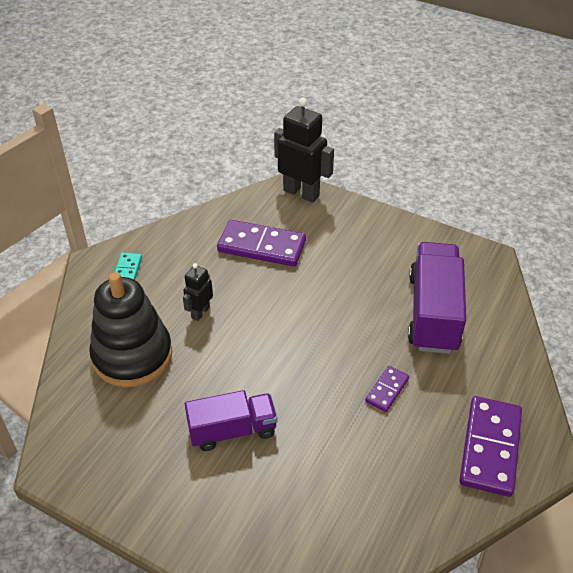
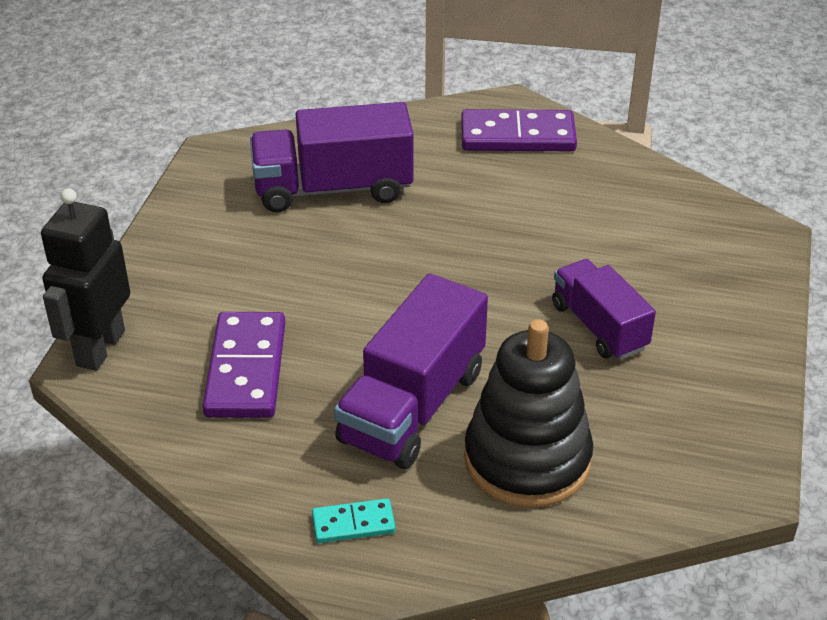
camera: 105 degrees left, 5 degrees down
black robot [183,263,213,321] -> purple truck [334,274,488,469]
purple domino [365,366,409,412] -> none

